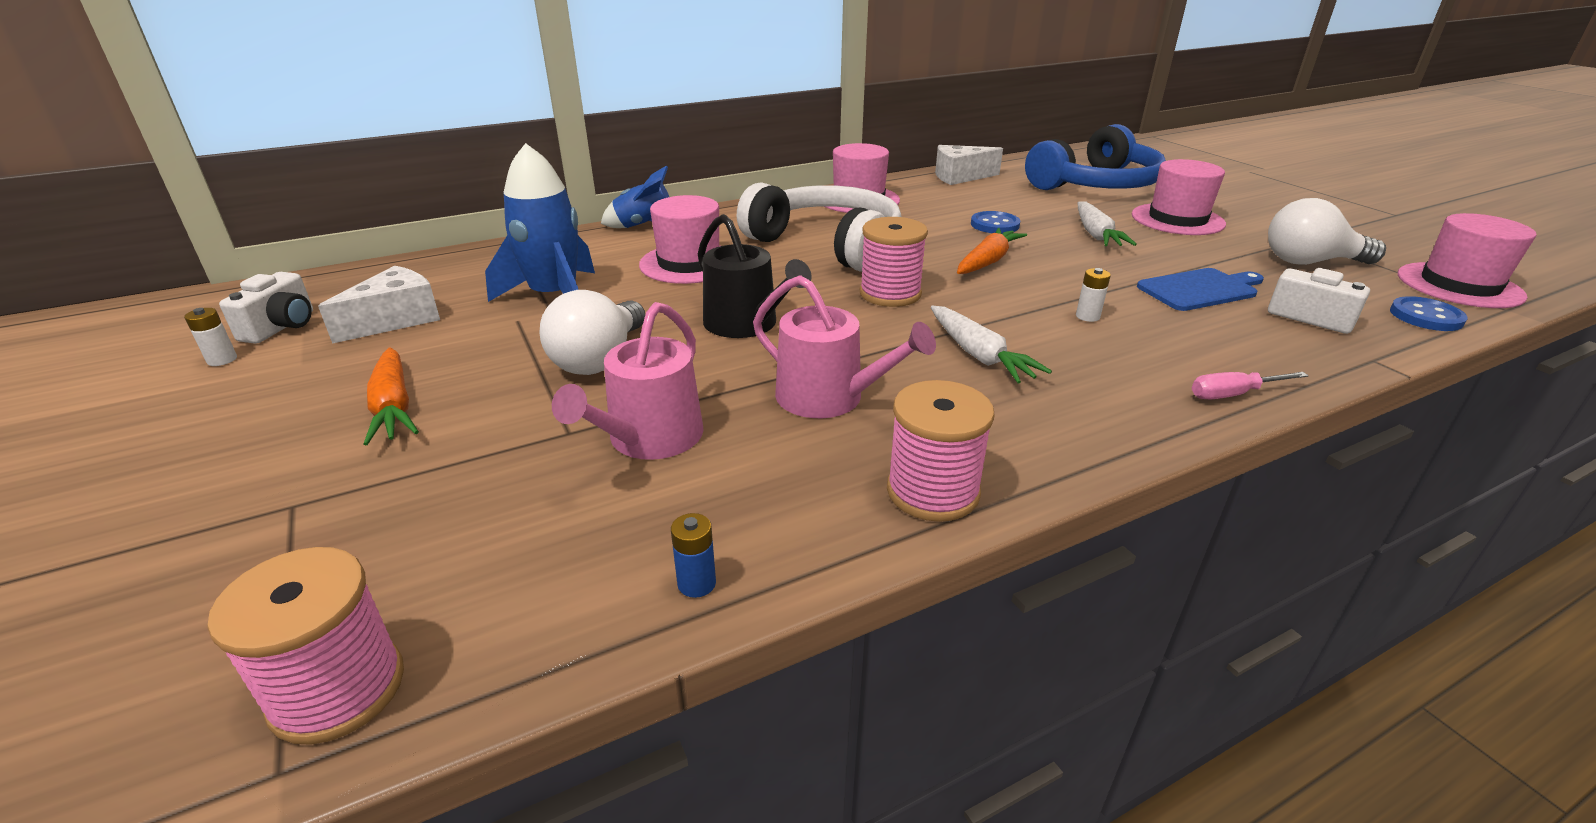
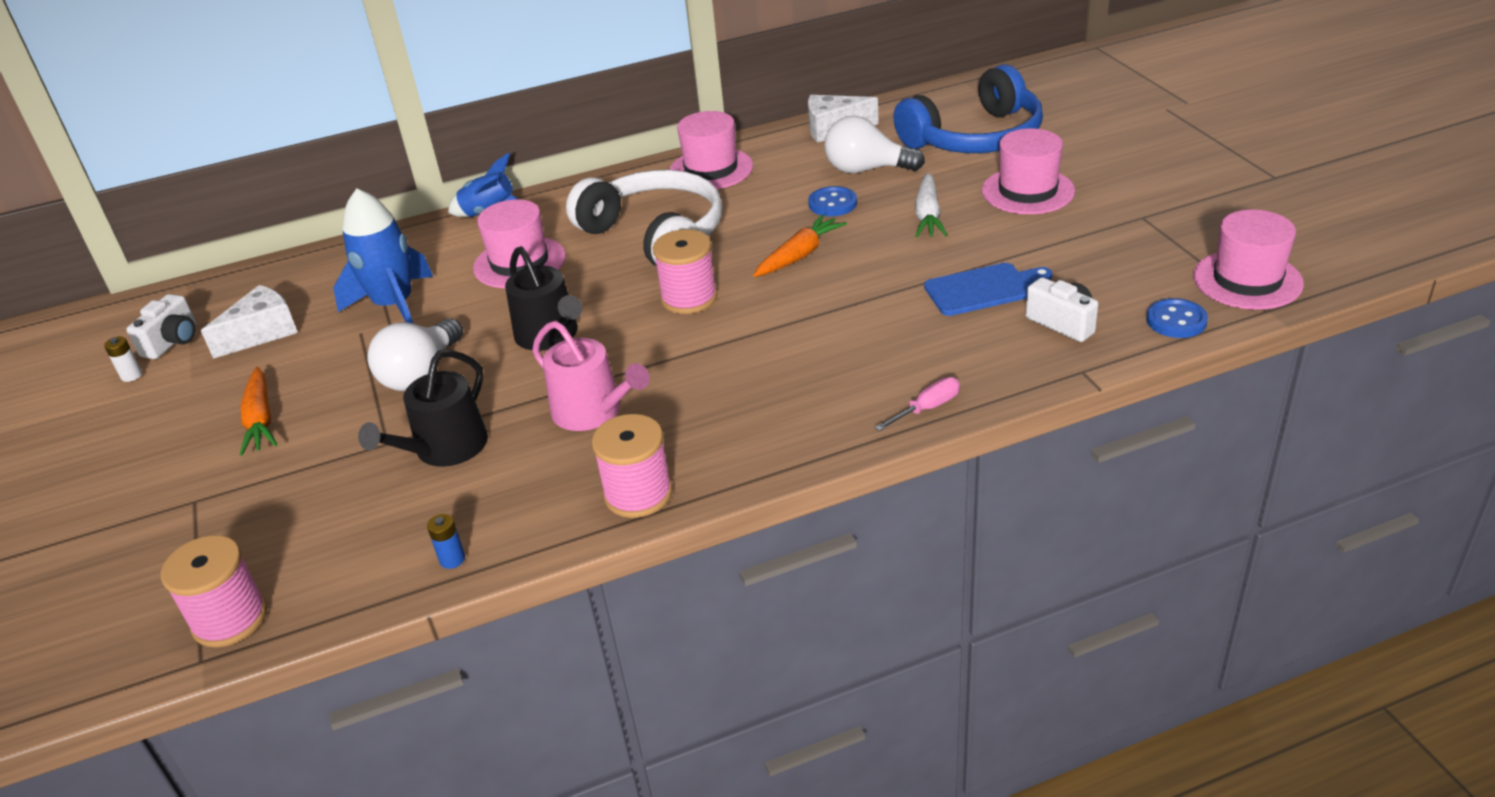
camera: 10 degrees right, 5 degrees up
pink watering can [552,302,704,460] -> black watering can [358,350,488,467]
white carrot [931,306,1052,384] -> none
white battery [1076,268,1111,322] -> none
pink screwdriver [1192,372,1309,399] -> pink screwdriver turned 150 degrees clockwise [875,377,960,431]
white light bulb [1268,198,1386,265] -> white light bulb moved to [824,116,925,173]

